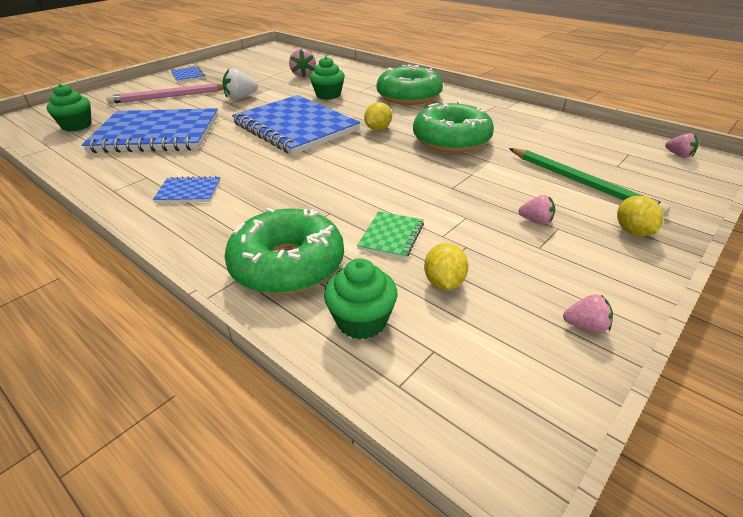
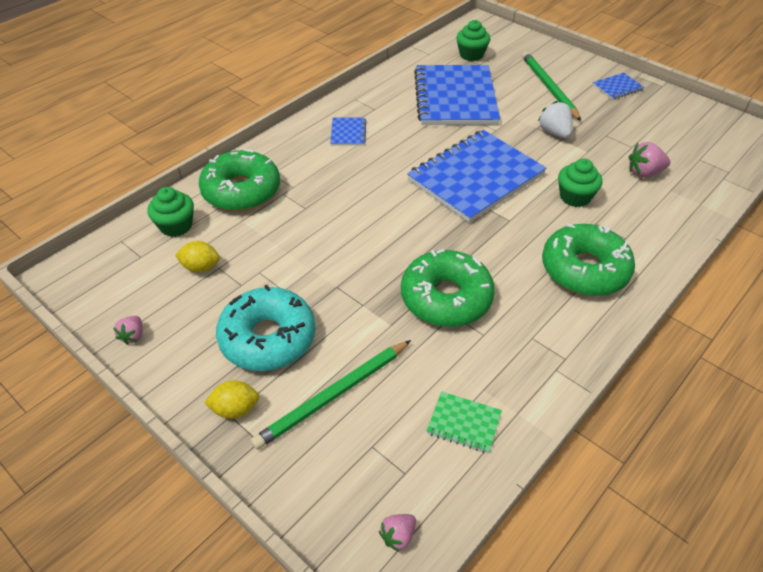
camera: 90 degrees right, 10 degrees up
pink pencil [106,83,223,104] -> green pencil [522,52,581,121]
green notebook [357,211,424,259] -> green notebook moved to [427,391,502,454]
yellow lemon [364,102,392,130] -> none
pink strawberry [518,195,555,225] -> turquoise donut [216,285,316,371]

